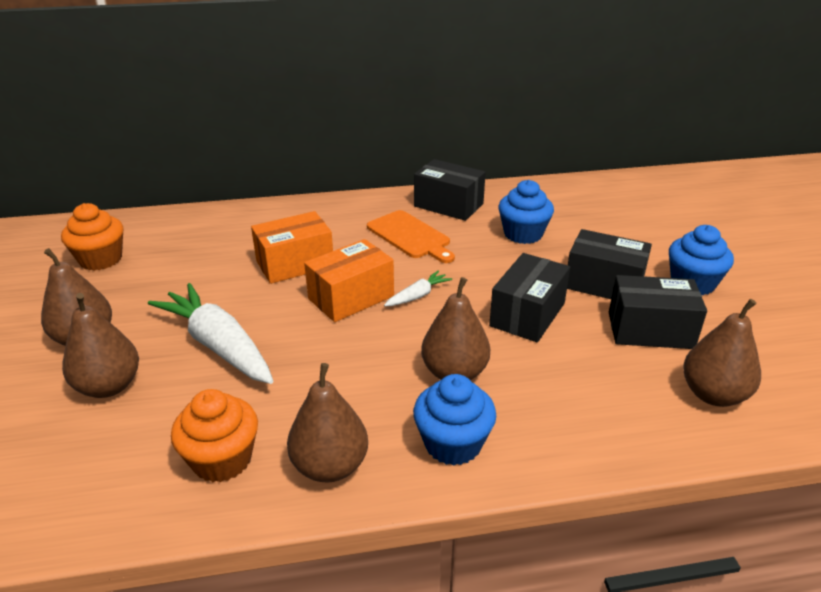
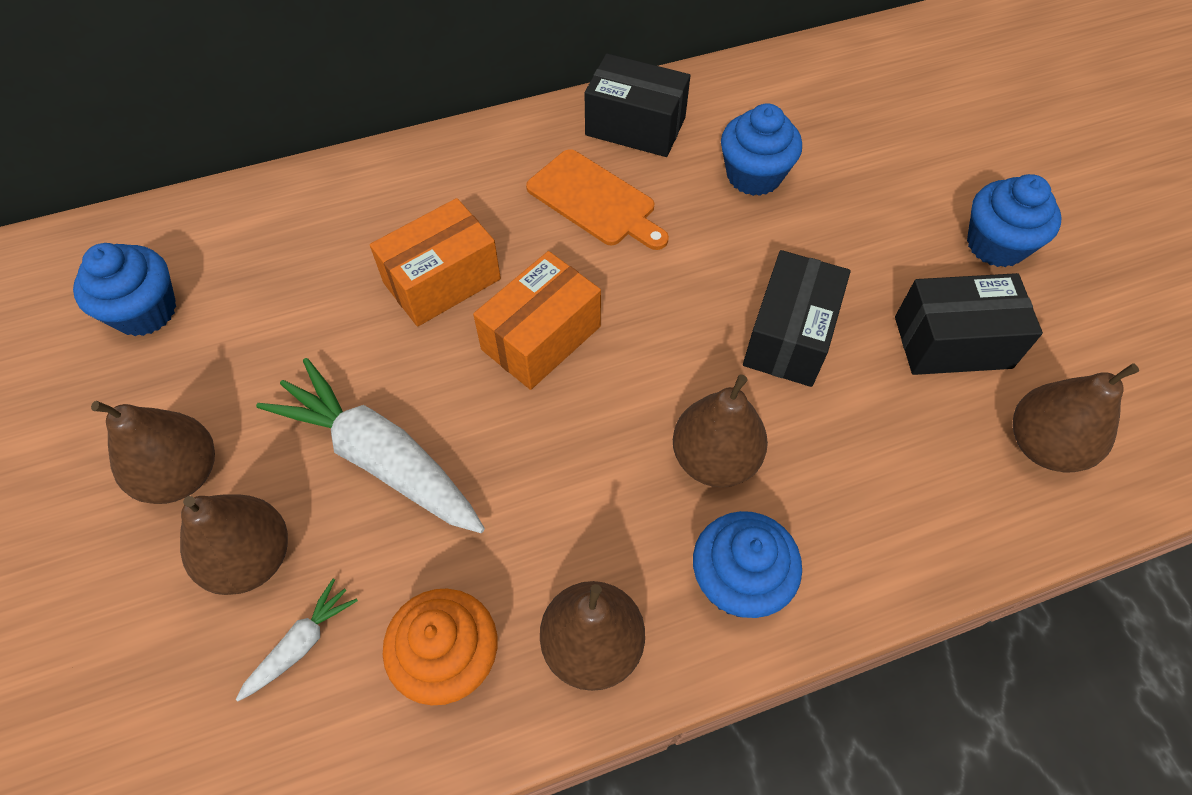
camera: 10 degrees left, 25 degrees up
orange cupcake [61,203,123,271] -> blue cupcake [73,243,176,336]
white carrot [384,270,452,306] -> white carrot moved to [236,579,358,702]
black box [567,229,652,299] -> none

